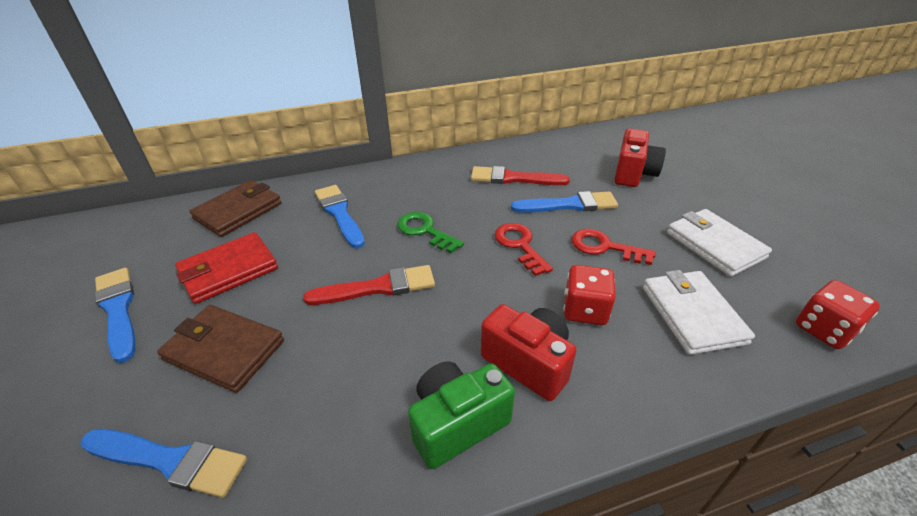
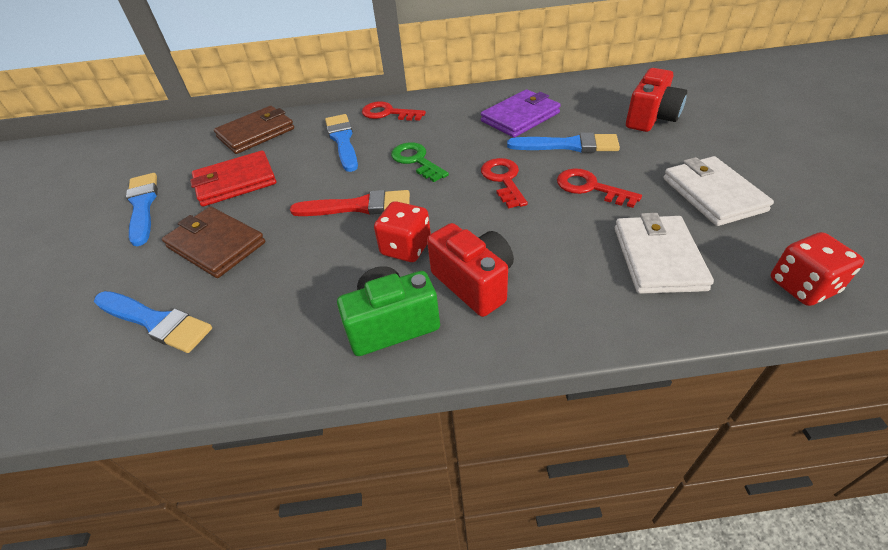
camera: 15 degrees right, 5 degrees up
red brush [471,166,570,185] -> purple wallet [481,89,561,138]
red dice [563,265,615,325] -> red dice moved to [374,201,431,262]
none -> red key [362,101,426,121]

